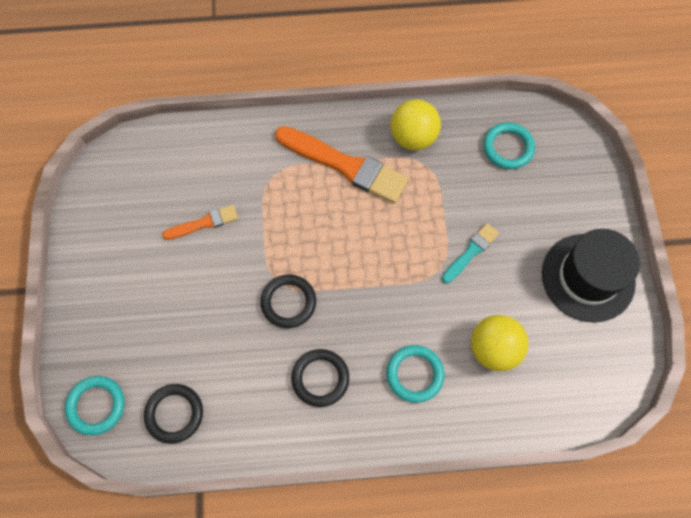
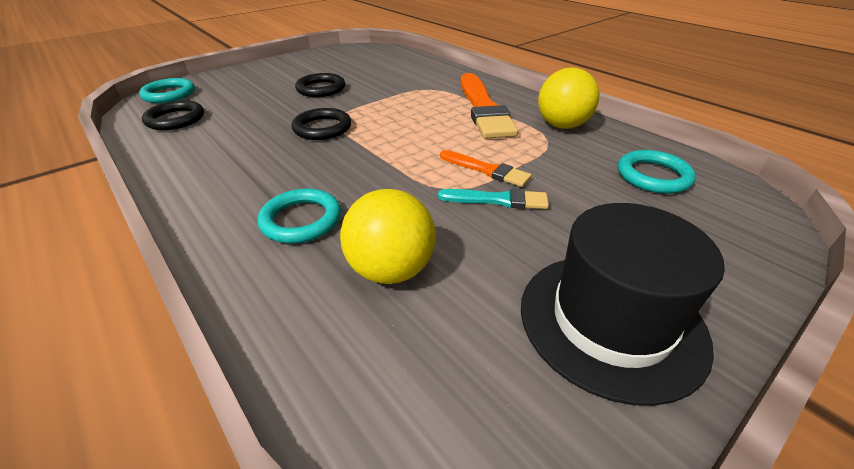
camera: 55 degrees right, 30 degrees down
orange brush [162,205,238,240] -> orange brush moved to [440,150,532,187]
black ring [291,349,349,407] -> black ring moved to [295,73,345,97]

